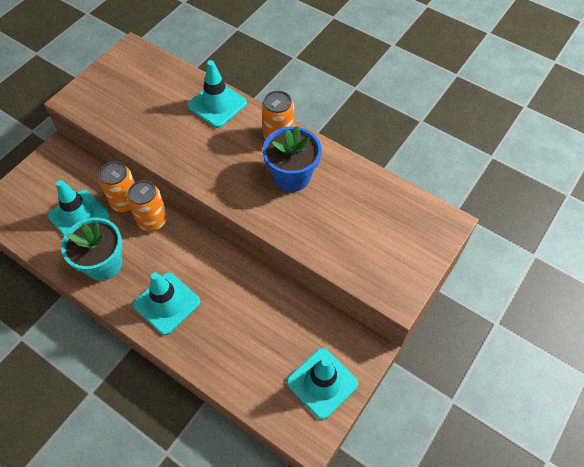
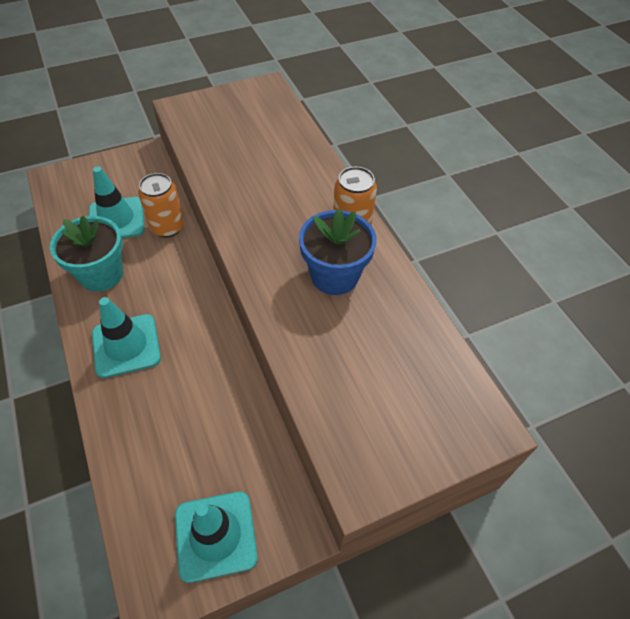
camera: 30 degrees right, 5 degrees down
orange can [127,180,167,231] -> none
turquoise traffic cone [187,60,247,128] -> none

